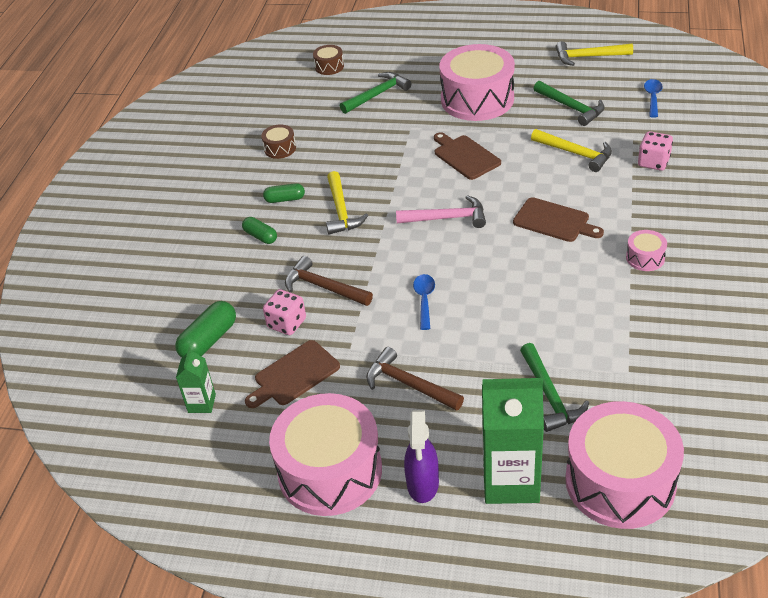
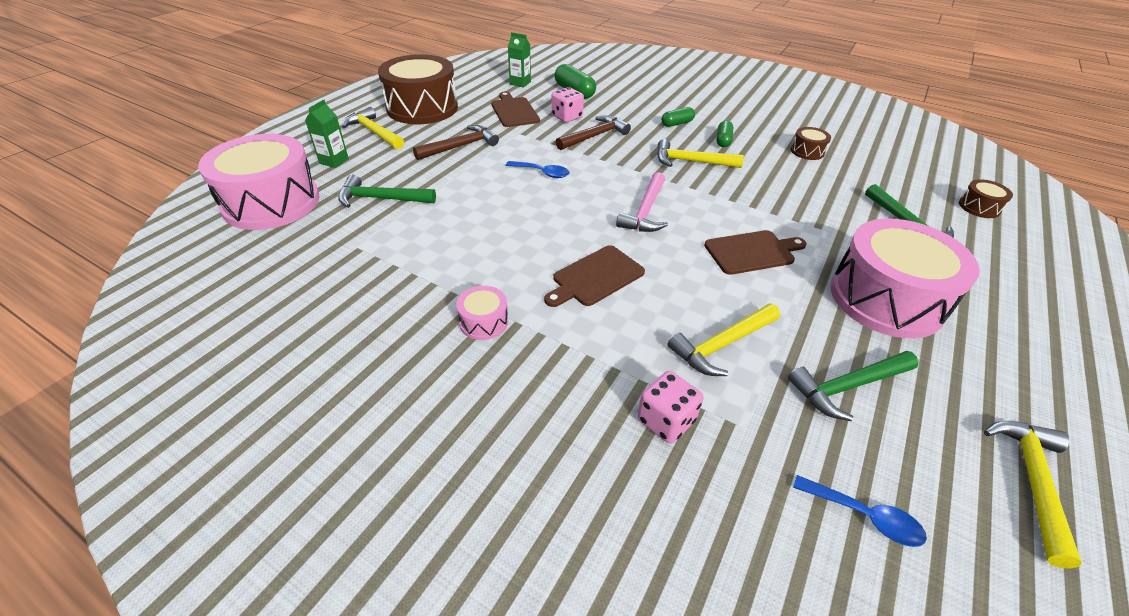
camera: 105 degrees right, 0 degrees up
pink drum [269,393,382,516] -> brown drum [378,54,458,124]
purple spray bottle [404,410,439,503] -> yellow hammer [342,107,404,149]
green carton [482,378,544,504] -> green carton [305,99,349,168], size x0.50

